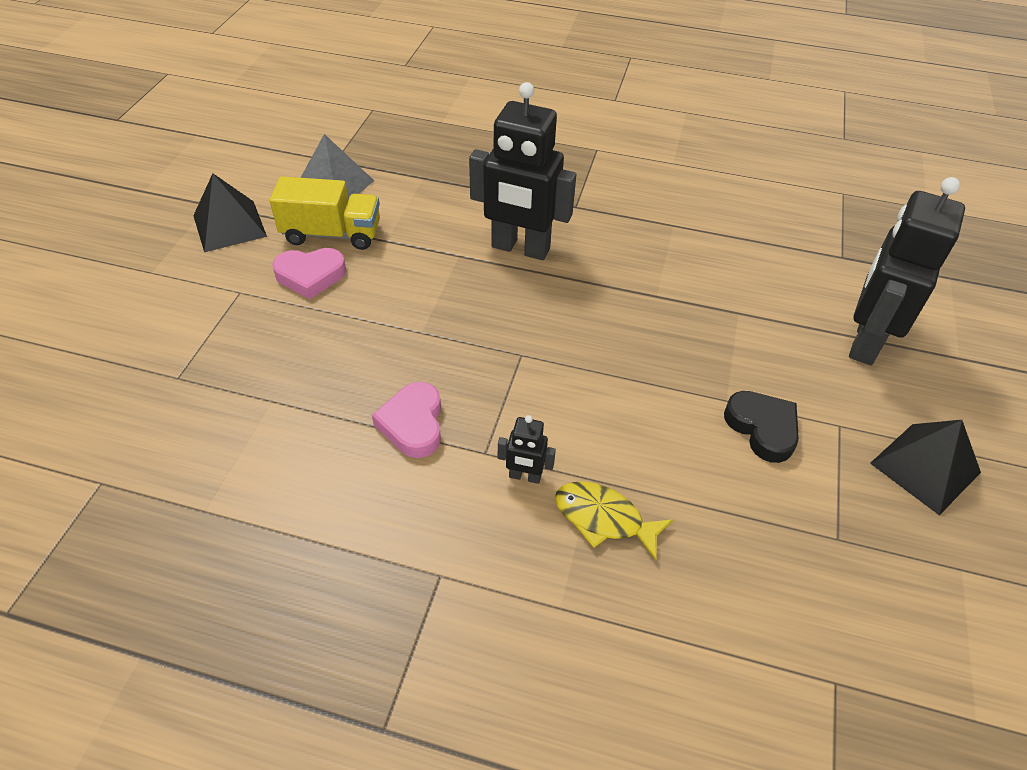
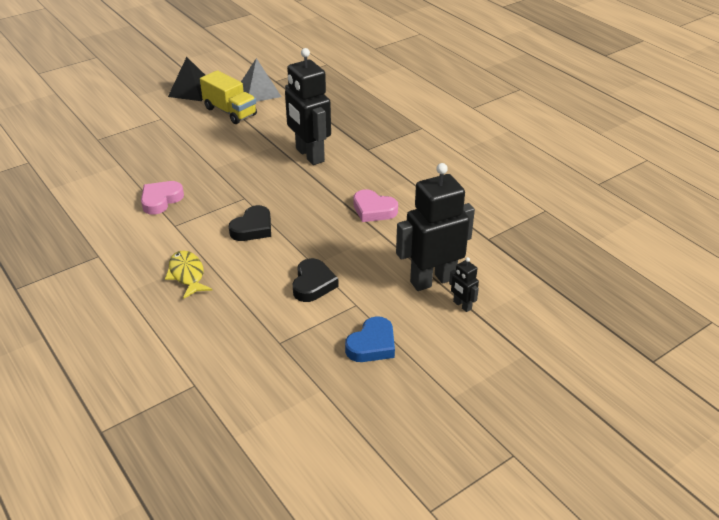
camera: 40 degrees right, 10 degrees down
pink heart [272,248,346,299] -> pink heart moved to [354,189,398,222]
black robot [498,415,556,484] -> black robot moved to [449,257,479,312]
black pyramid [870,420,981,515] -> blue heart [345,316,395,362]
none -> black heart [229,205,271,241]

